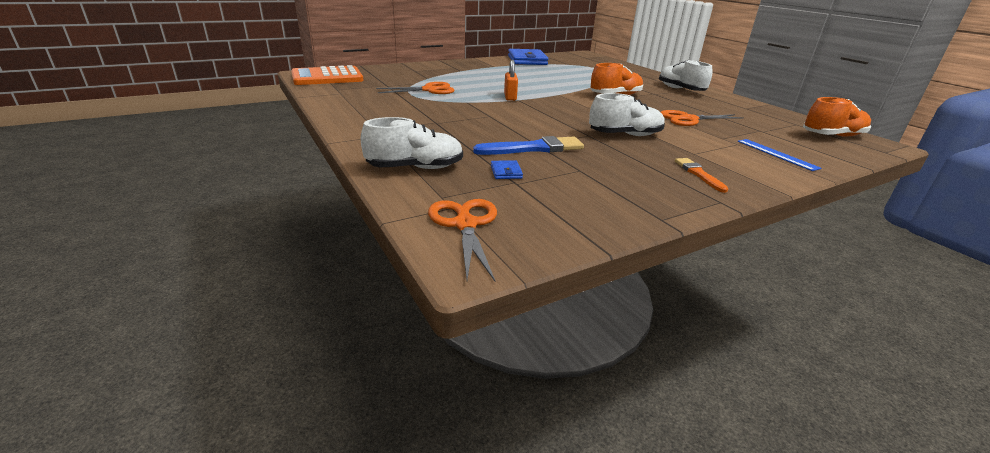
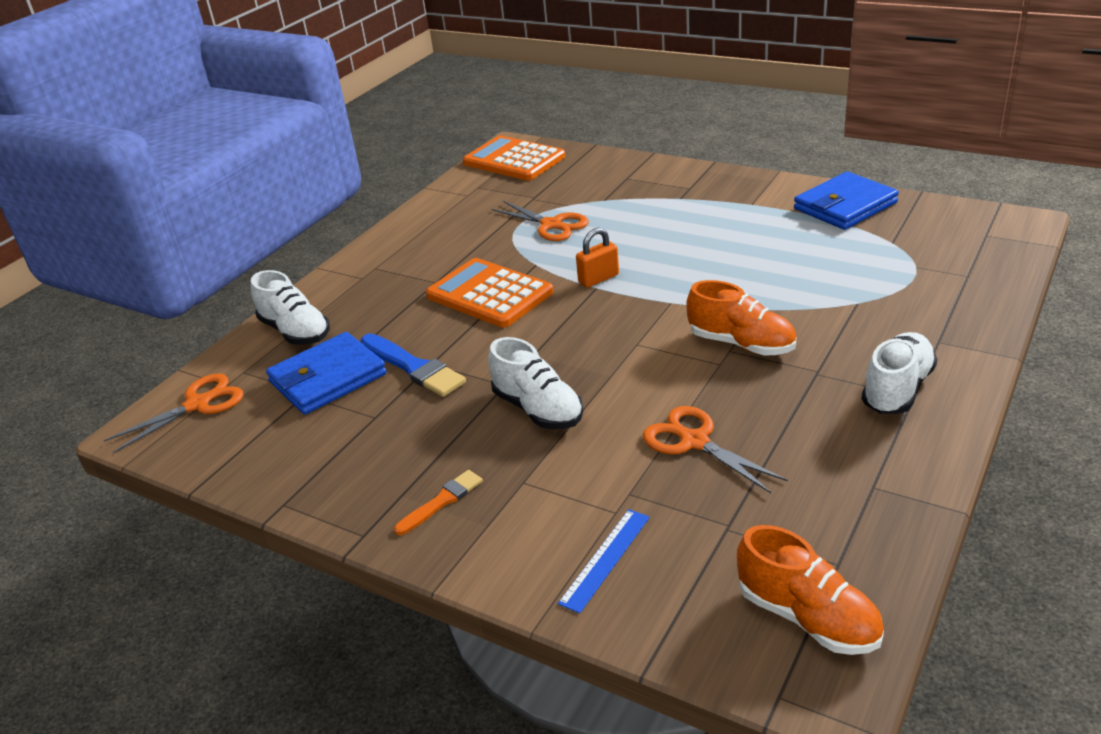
camera: 65 degrees right, 5 degrees up
blue wallet [491,160,523,179] -> blue wallet [266,332,387,415], size x2.48
none -> orange calculator [426,258,554,328]

